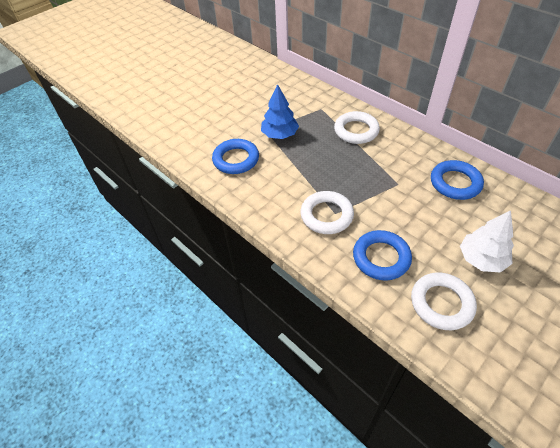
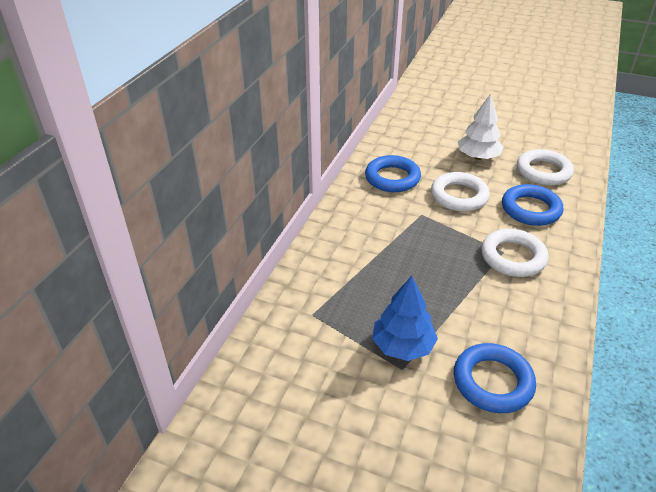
camera: 115 degrees left, 10 degrees down
white ring [334,111,380,144] -> white ring moved to [431,172,490,212]

